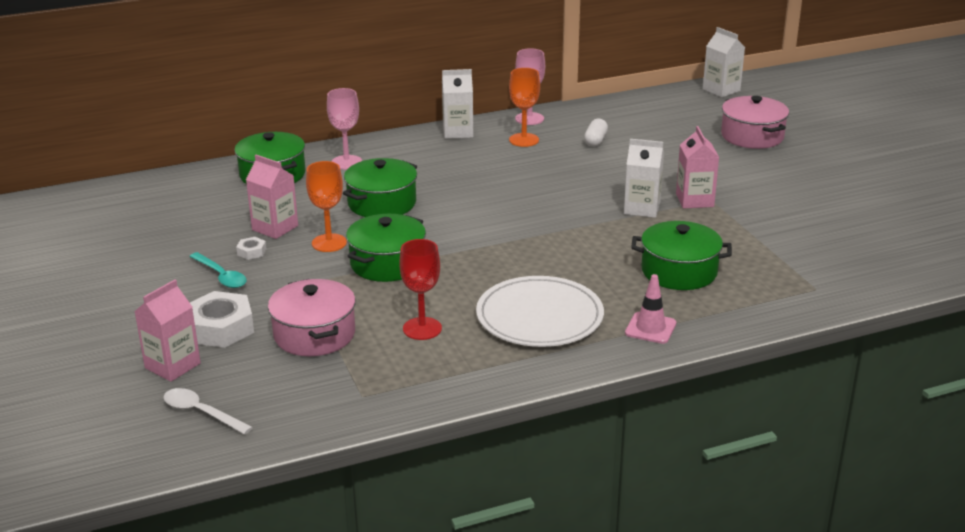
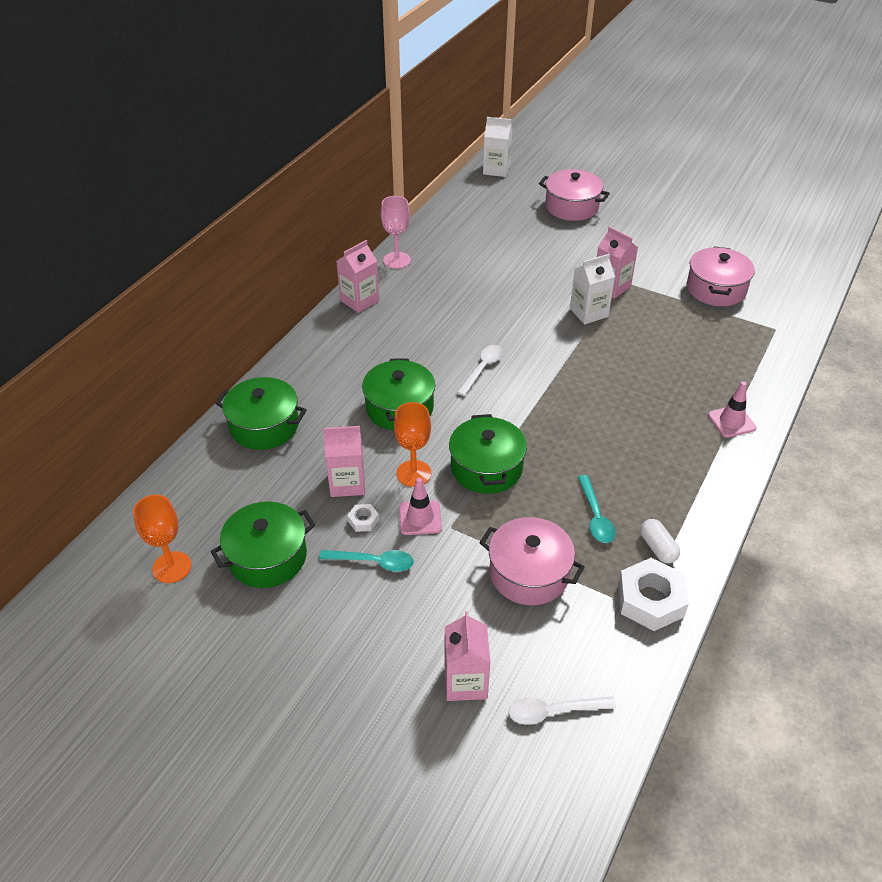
camera: 40 degrees left, 15 degrees up
white nut [190,291,254,348] -> white nut moved to [618,558,689,631]
pink goblet [327,88,362,170] -> none
red goblet [399,239,442,340] -> turquoise spoon [578,475,616,543]
white carton [442,69,473,139] -> pink carton [337,240,379,313]
white plate [476,276,604,347] -> none
orange goblet [509,68,540,147] -> orange goblet moved to [133,495,191,583]
white capsule [584,118,608,147] -> white capsule moved to [640,519,680,563]
green pot [631,221,732,290] -> green pot moved to [210,502,315,588]
none -> pink traffic cone [399,478,442,535]
none -> white spoon [457,345,503,396]
none -> pink pot [687,246,755,306]

